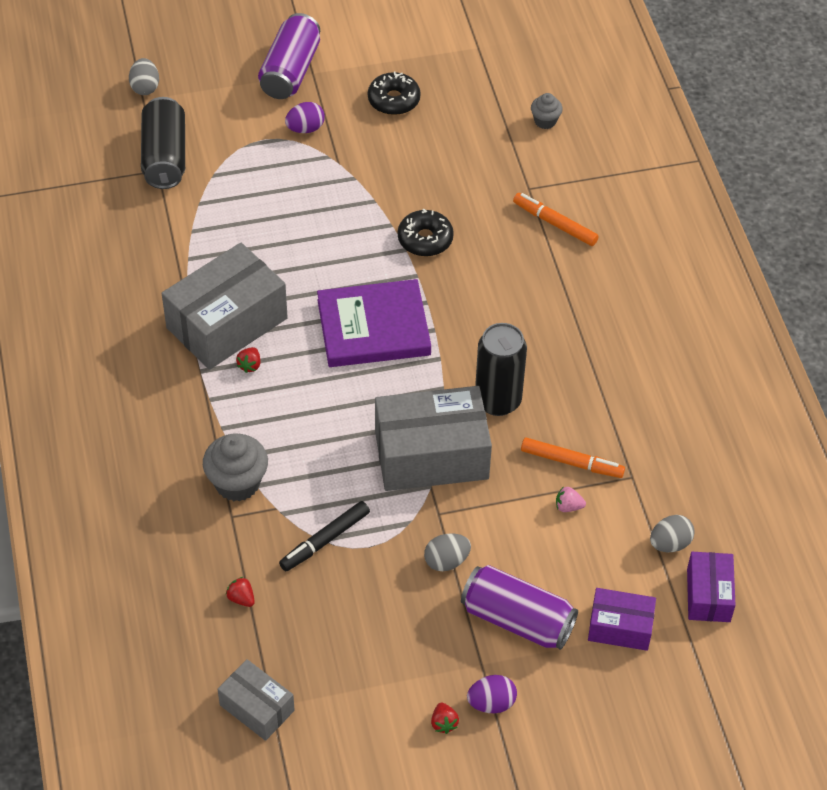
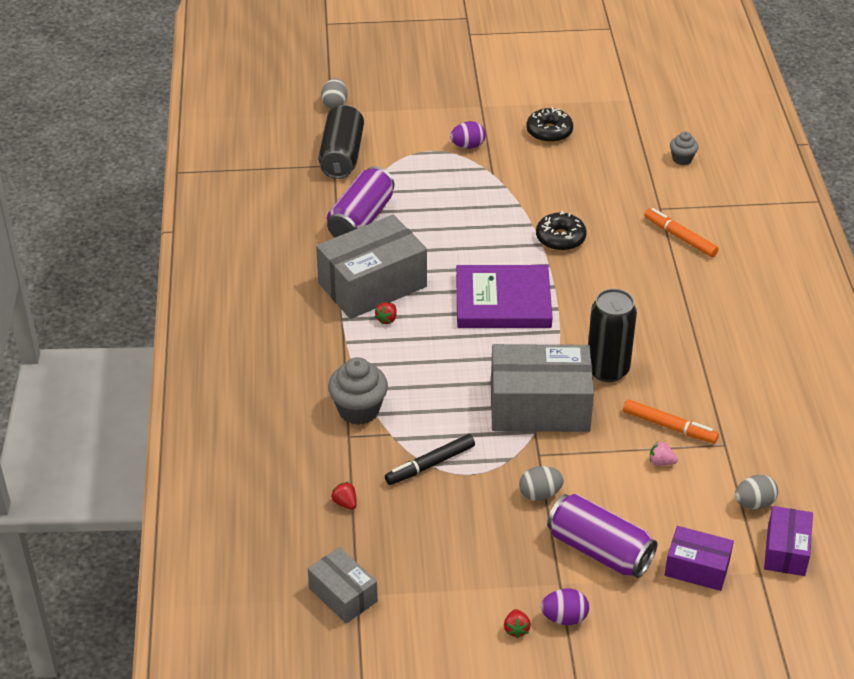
camera: 10 degrees right, 10 degrees down
purple can [258,13,320,99] -> purple can moved to [327,166,394,237]

